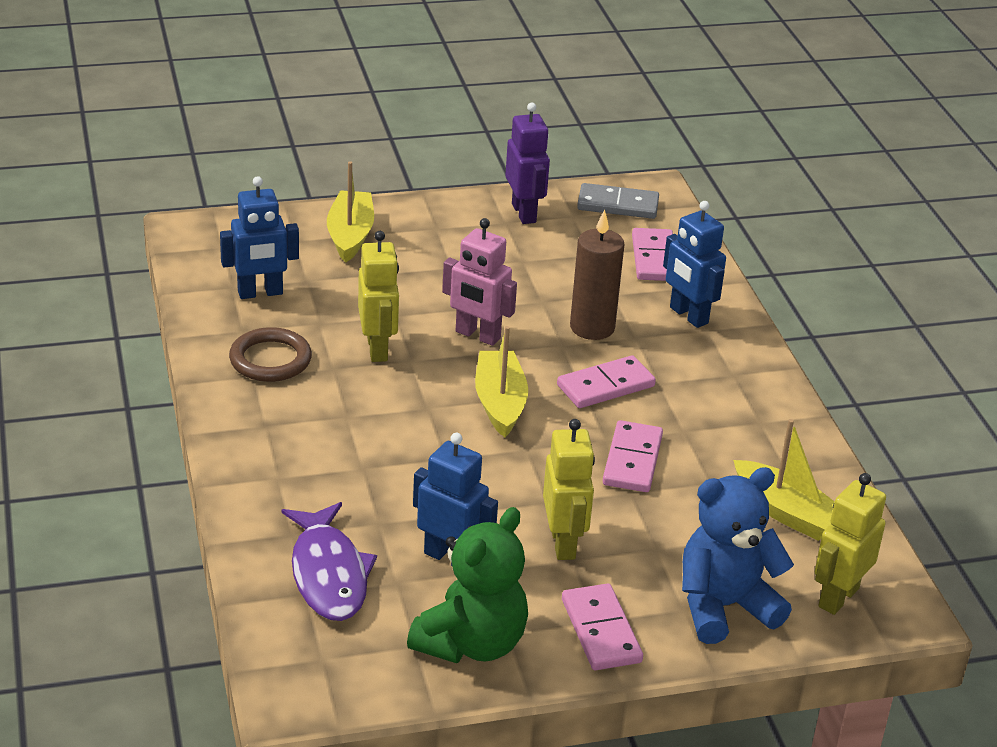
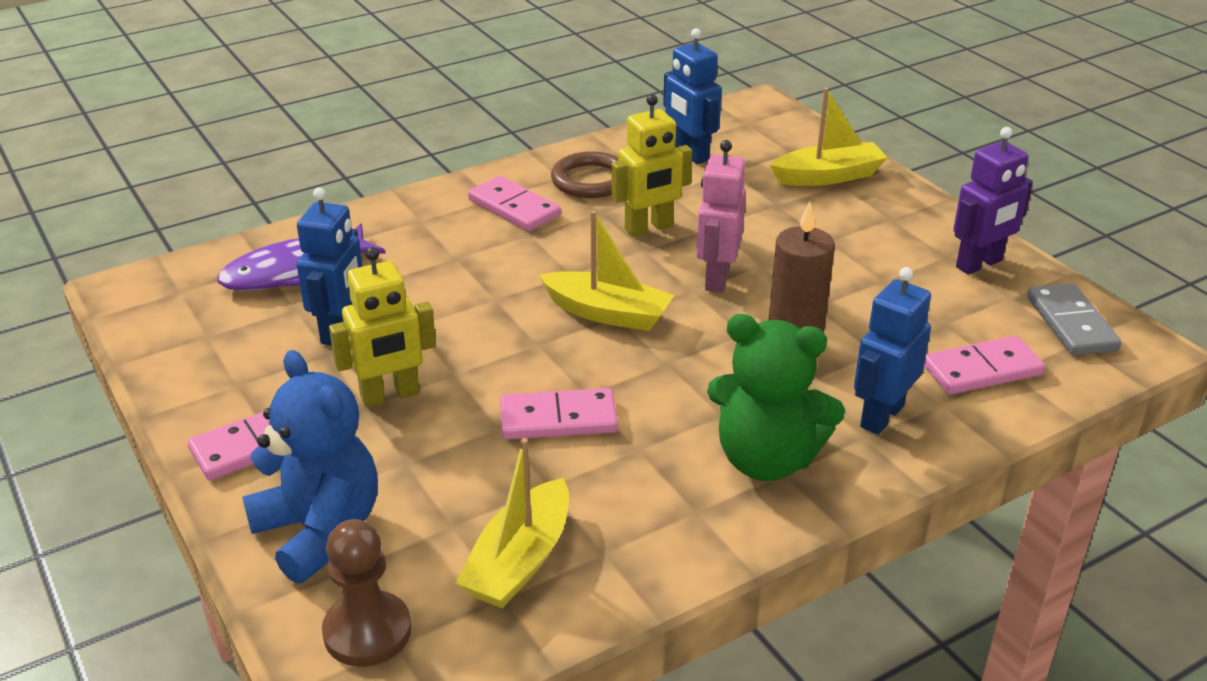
camera: 75 degrees right, 0 degrees up
green teddy bear [407,507,528,663] -> green teddy bear moved to [707,314,845,481]
yellow boat [475,326,528,437] -> yellow boat turned 45 degrees clockwise [539,210,674,331]
pink domino [557,355,656,408] -> pink domino moved to [468,176,561,231]
yellow robot [815,473,886,615] -> brown pawn [322,519,412,666]

